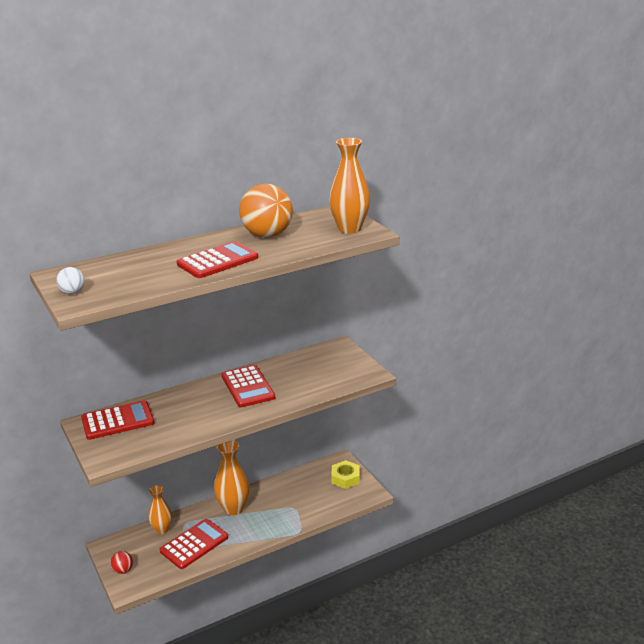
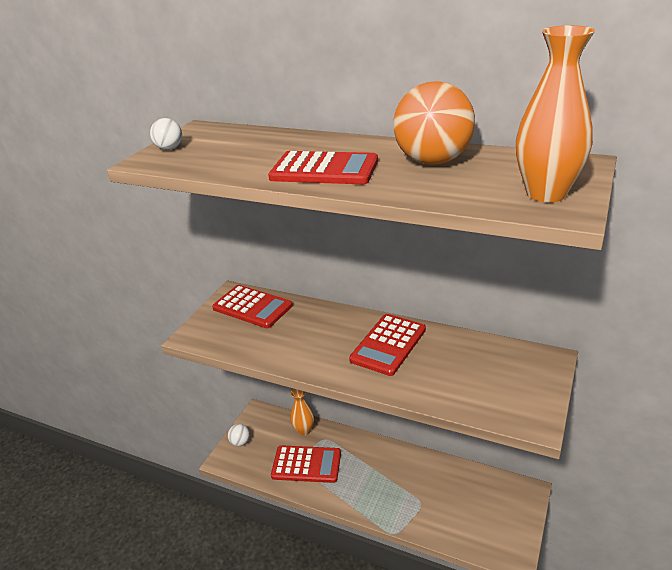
camera: 55 degrees right, 5 degrees up
red ball [110,551,133,574] -> white ball [228,424,250,446]
orange vase [214,440,249,515] -> none
yellow nut [331,460,359,489] -> none

